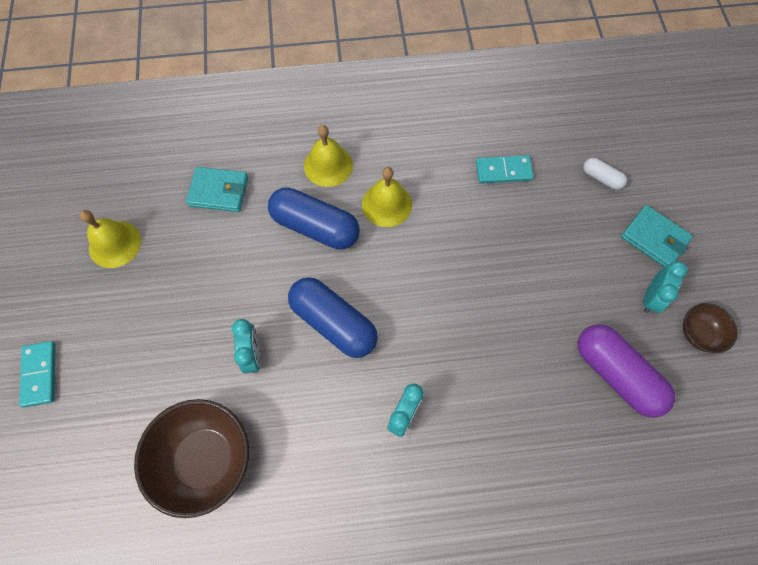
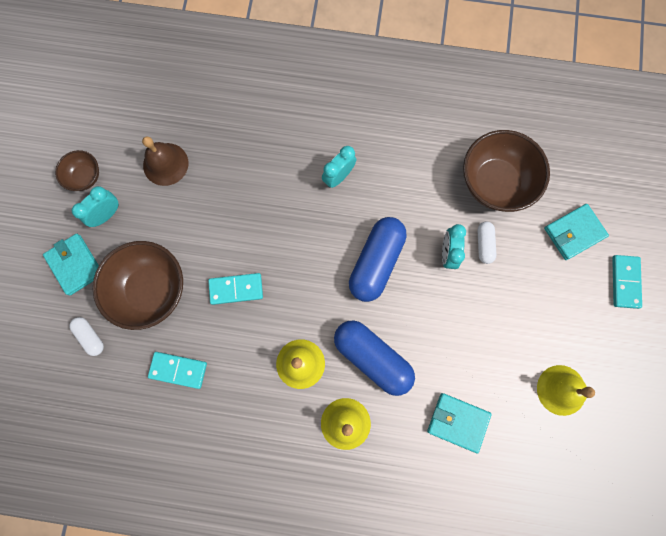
camera: 165 degrees left, 10 degrees up
blue capsule [288,277,378,358] -> blue capsule turned 60 degrees clockwise [349,217,407,302]
purple capsule [578,324,675,418] -> brown bell [142,136,188,186]
none -> brown bowl [93,241,183,330]
none -> turquoise domino [208,273,263,305]
none -> white capsule [477,221,496,264]
none -> turquoise wallet [544,204,609,260]

